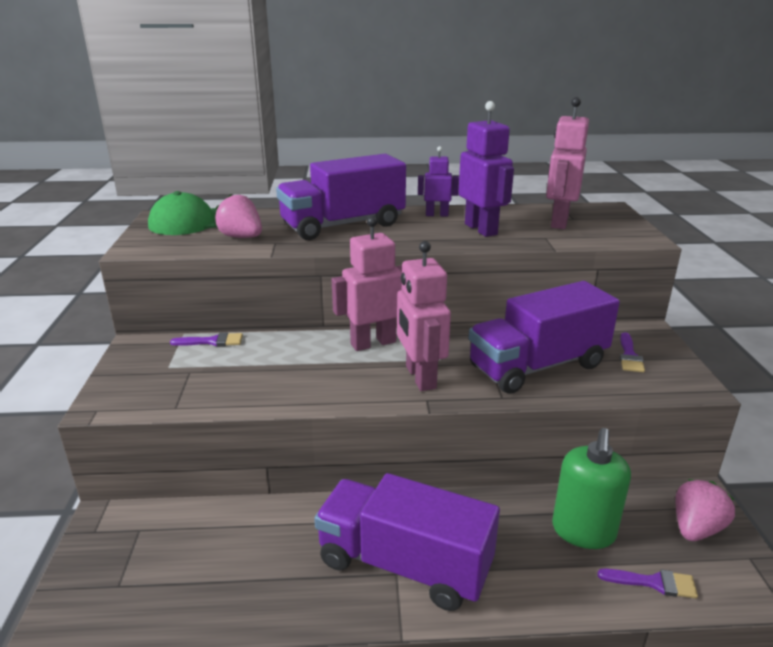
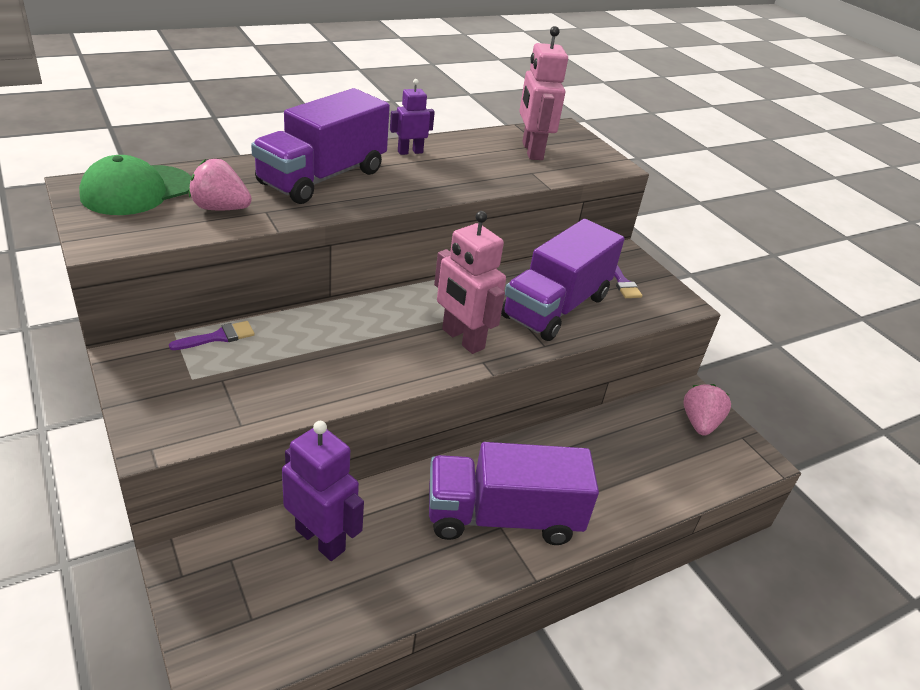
camera: 30 degrees left, 10 degrees up
pink robot [331,216,402,351] -> none
purple robot [458,101,514,237] -> purple robot moved to [282,421,364,561]
green soap dispenser [552,428,631,549] -> none
purple brush [597,569,698,599] -> none

